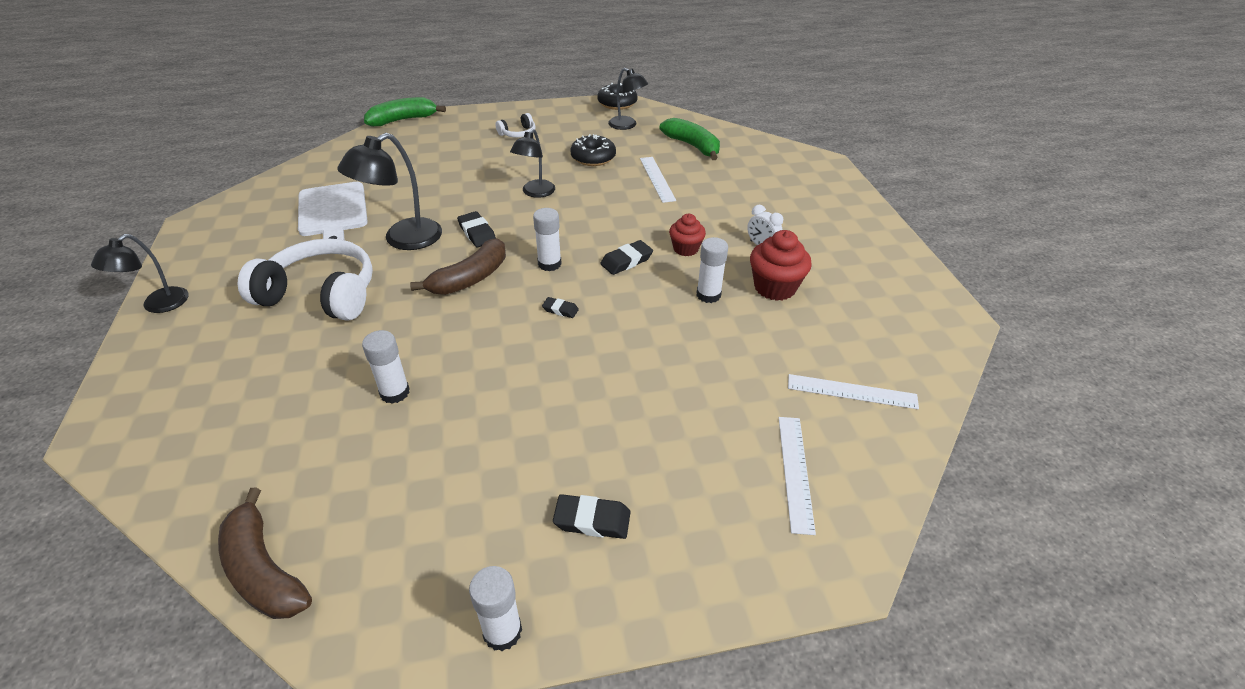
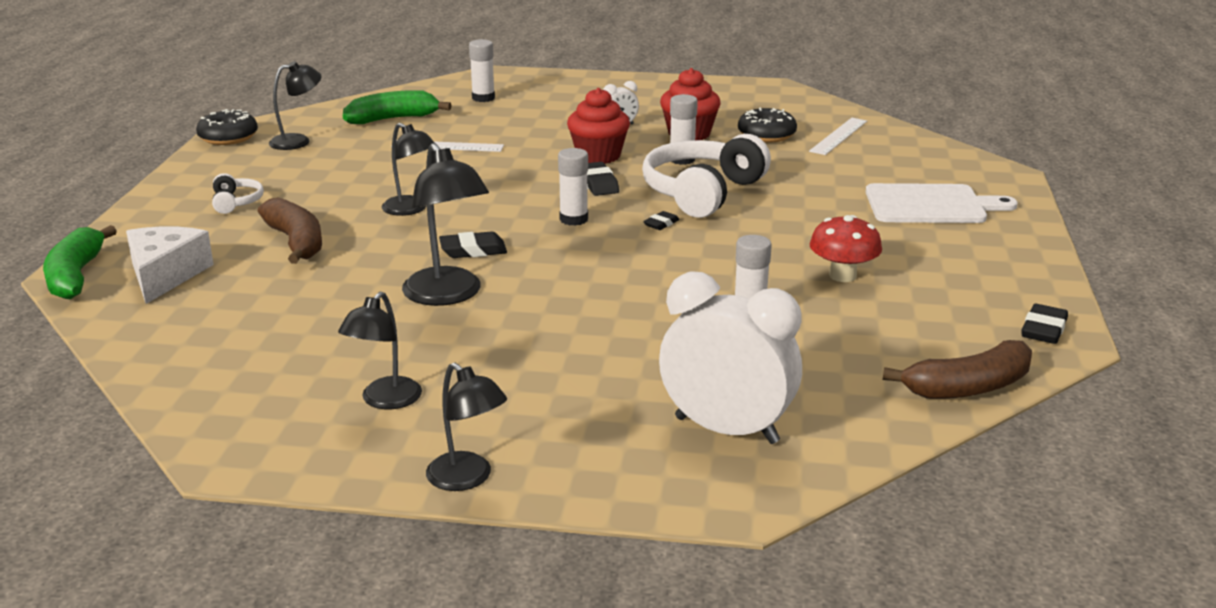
camera: 70 degrees left, 15 degrees down
white headphones [238,238,373,321] -> white headphones moved to [642,134,771,218]
white cutting board [298,182,368,240] -> white cutting board moved to [866,183,1018,223]
brown banana [410,238,506,295] -> brown banana moved to [258,197,322,264]
white glue stick [469,566,522,651] -> white glue stick moved to [469,39,495,102]
black eraser [553,494,631,539] -> black eraser moved to [1022,304,1068,344]
black donut [570,134,616,166] -> black donut moved to [738,108,797,142]
red cupcake [669,214,706,256] -> red cupcake [567,88,630,164], size x1.55
white ruler [779,417,816,535] -> none
none -> white cheese [126,226,214,304]
none -> black lamp [338,292,422,409]
none -> white clock [659,271,802,444]
none -> red mushroom [810,215,882,282]

